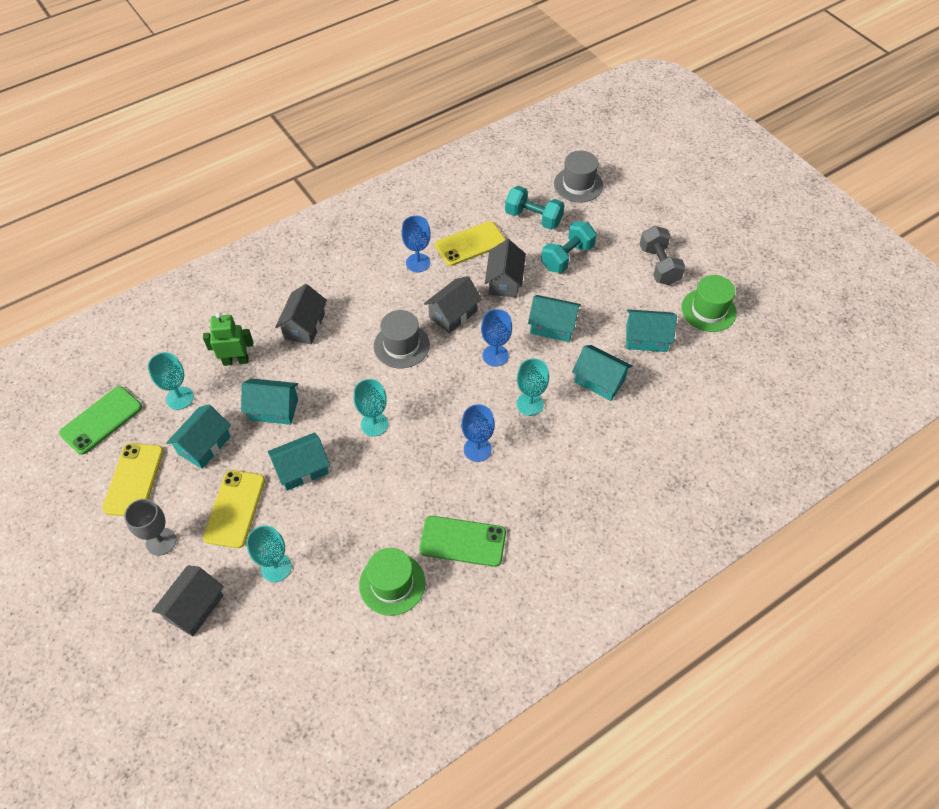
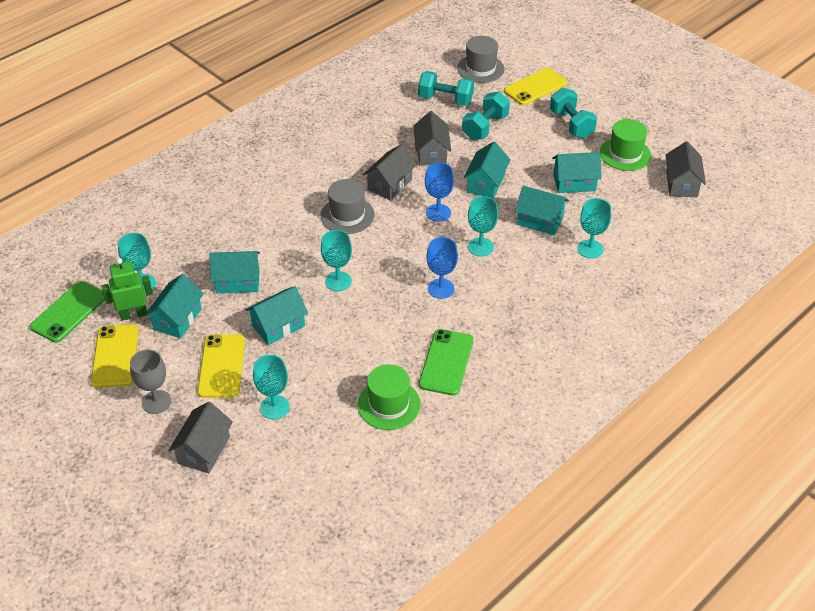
camera: 10 degrees left, 10 degrees down
green robot [203,312,253,366] -> green robot moved to [101,258,153,321]
grey house [275,284,327,344] -> grey house moved to [666,141,706,197]
blue goblet [402,216,431,272] -> none
green phone [419,516,506,567] -> green phone turned 75 degrees counterclockwise [419,329,473,396]
yellow phone [435,221,506,266] -> yellow phone moved to [504,68,567,105]
turquoise house [528,295,581,342] -> turquoise house turned 75 degrees counterclockwise [463,142,510,199]
grey dumbbell [639,226,685,285] -> turquoise dumbbell [550,88,597,139]
none -> turquoise goblet [577,198,611,258]

